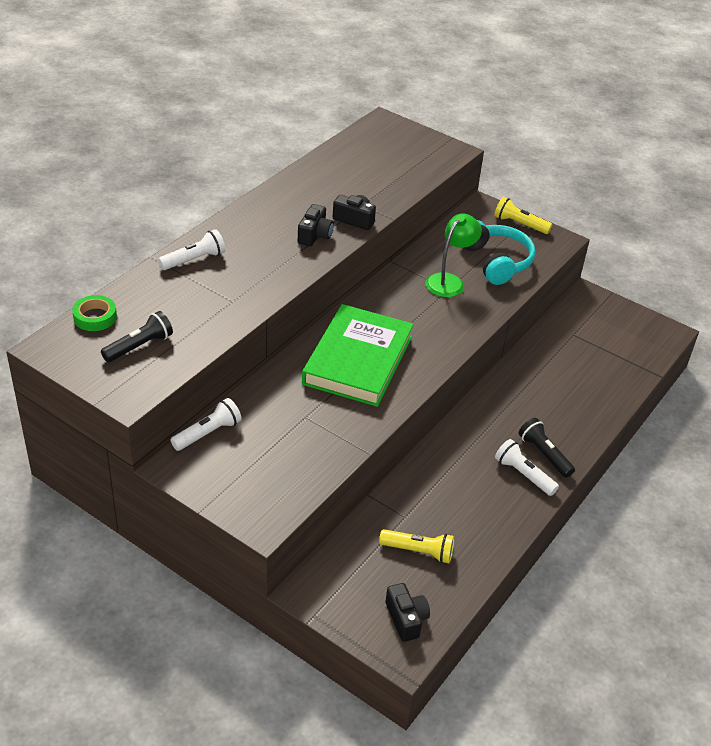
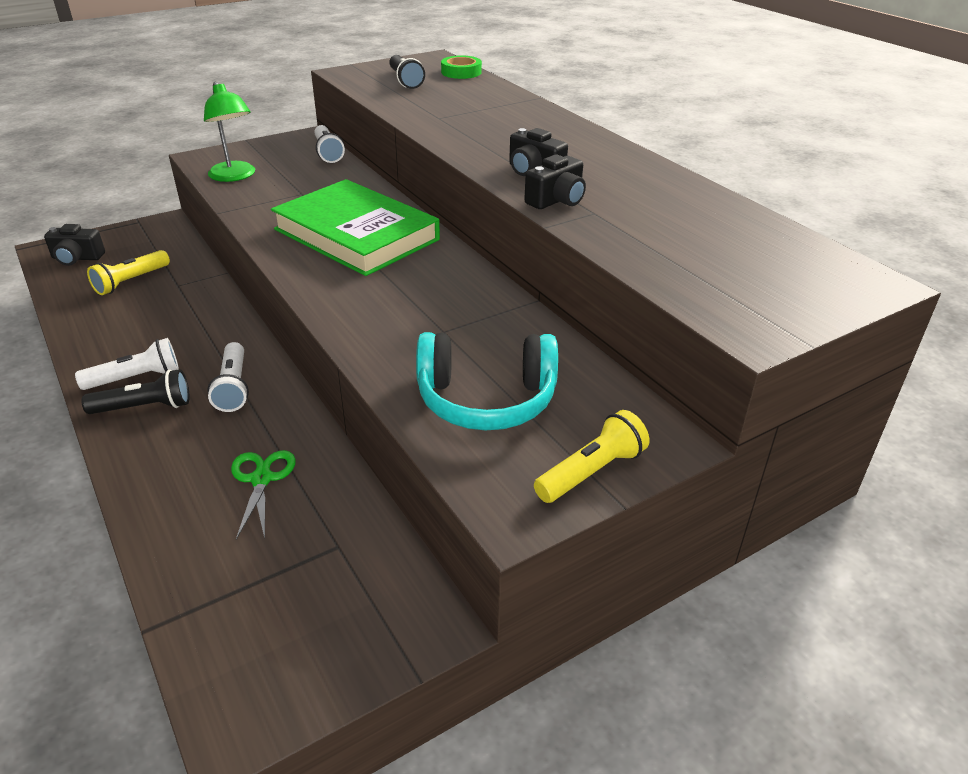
camera: 115 degrees right, 5 degrees down
white flashlight [158,229,225,270] -> white flashlight moved to [207,342,249,412]
green lamp [425,213,482,297] -> green lamp moved to [204,82,255,182]
none -> green scissors [231,450,296,540]

